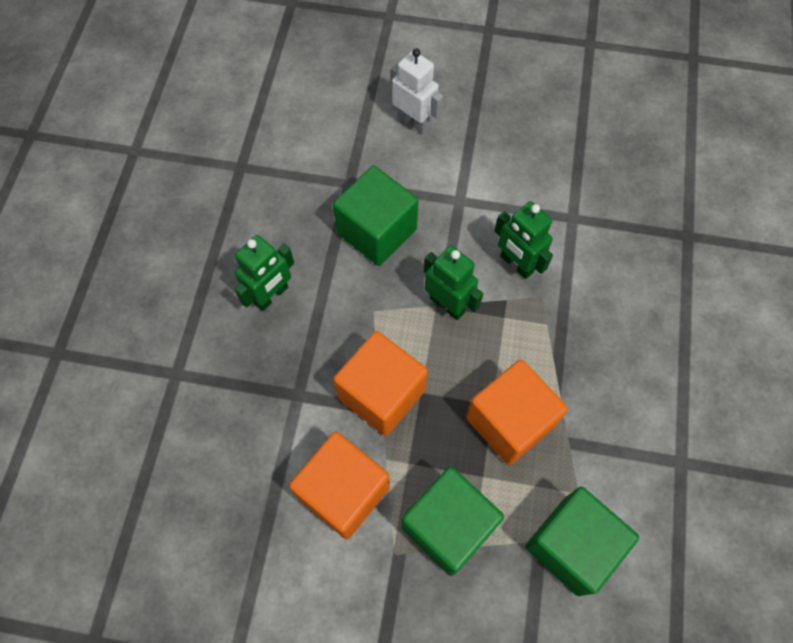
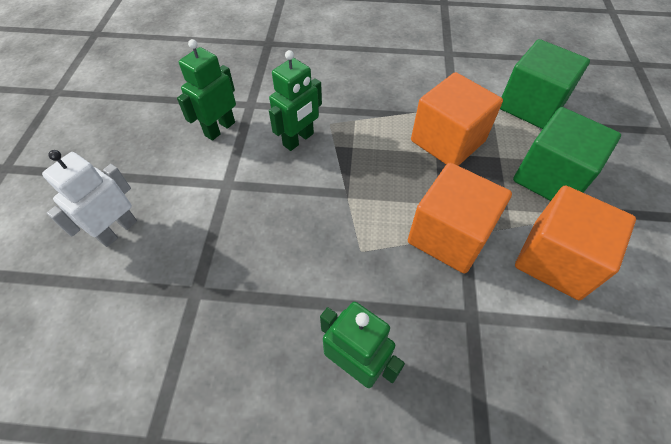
camera: 95 degrees left, 10 degrees down
green cube [333,166,418,266] -> none
green robot [424,246,483,320] -> green robot moved to [177,39,236,141]

